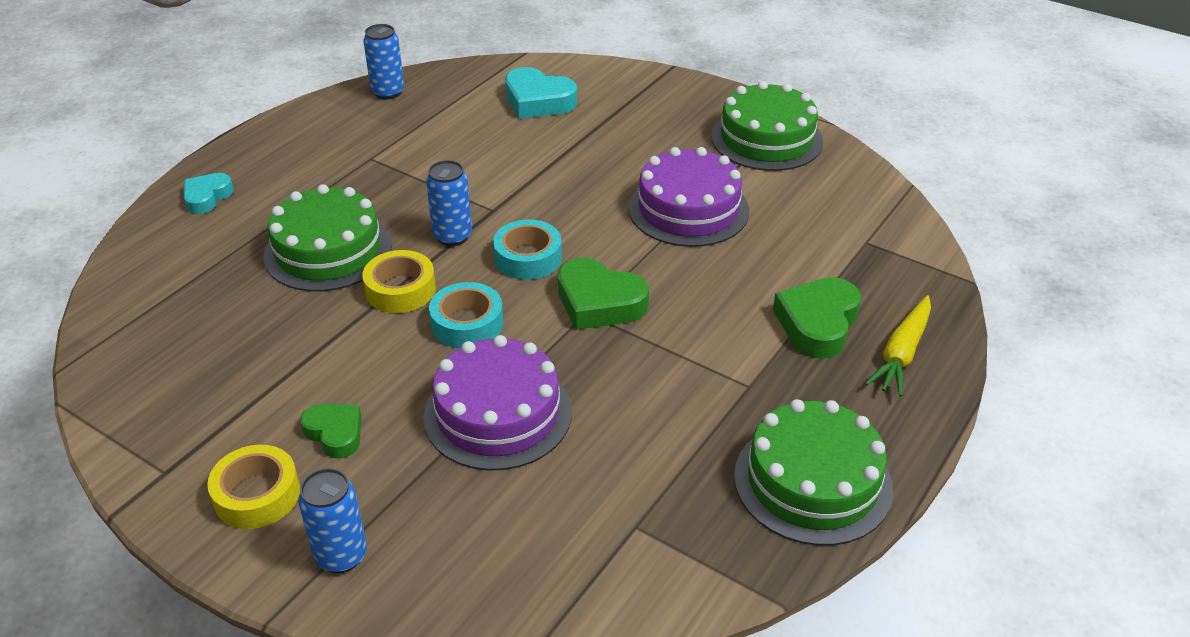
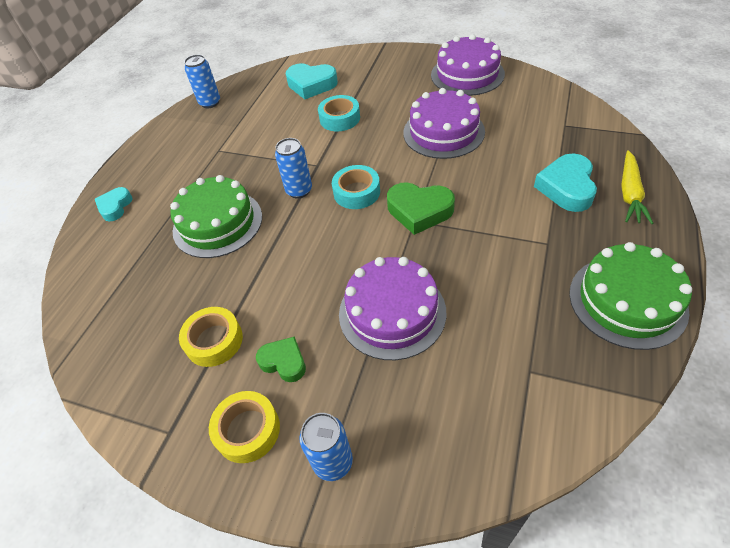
camera: 10 degrees left, 10 degrees up
yellow tape [362,250,436,313] -> yellow tape moved to [179,307,243,367]
turquoise tape [429,282,503,348] -> turquoise tape moved to [318,95,360,131]
green cake [711,81,823,171] -> purple cake [431,34,505,96]
green heart [773,277,861,359] -> turquoise heart [534,153,597,212]

